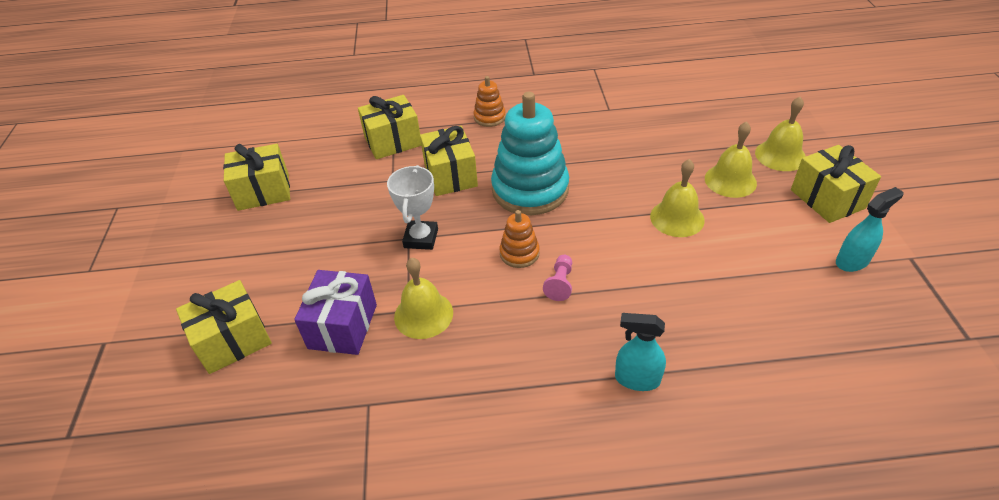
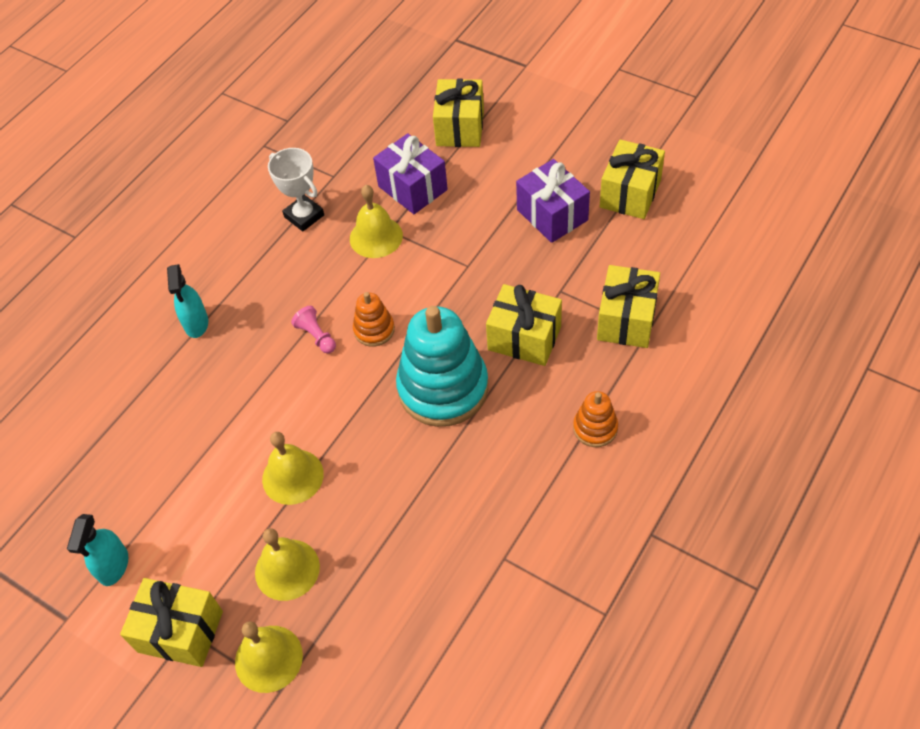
camera: 130 degrees right, 10 degrees up
white trophy [387,165,438,250] -> white trophy moved to [268,148,324,231]
turquoise spray bottle [615,313,666,391] -> turquoise spray bottle turned 120 degrees clockwise [167,264,208,338]
none -> purple gift [516,159,590,243]

